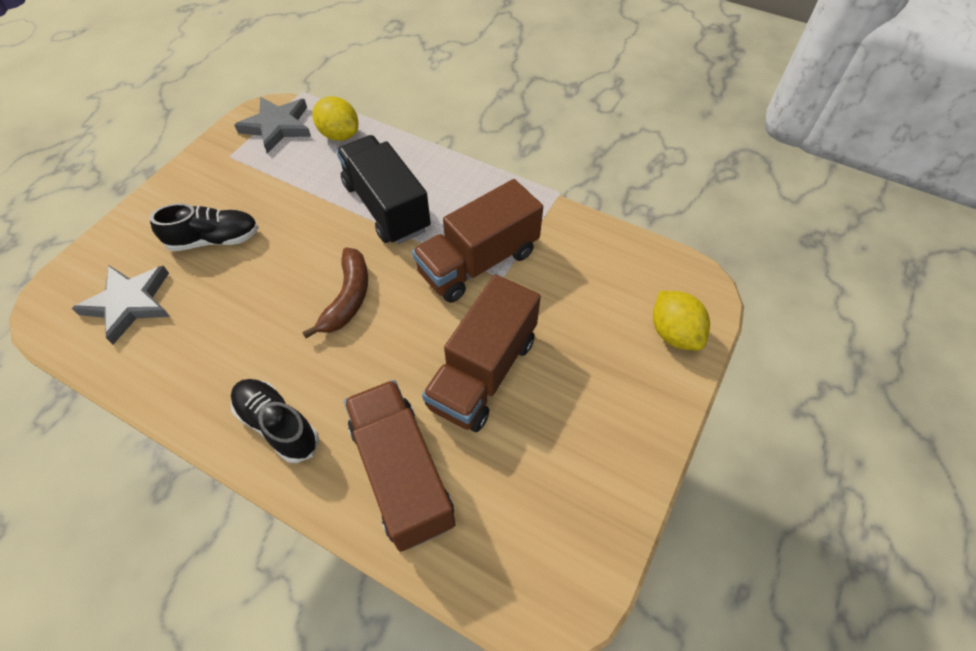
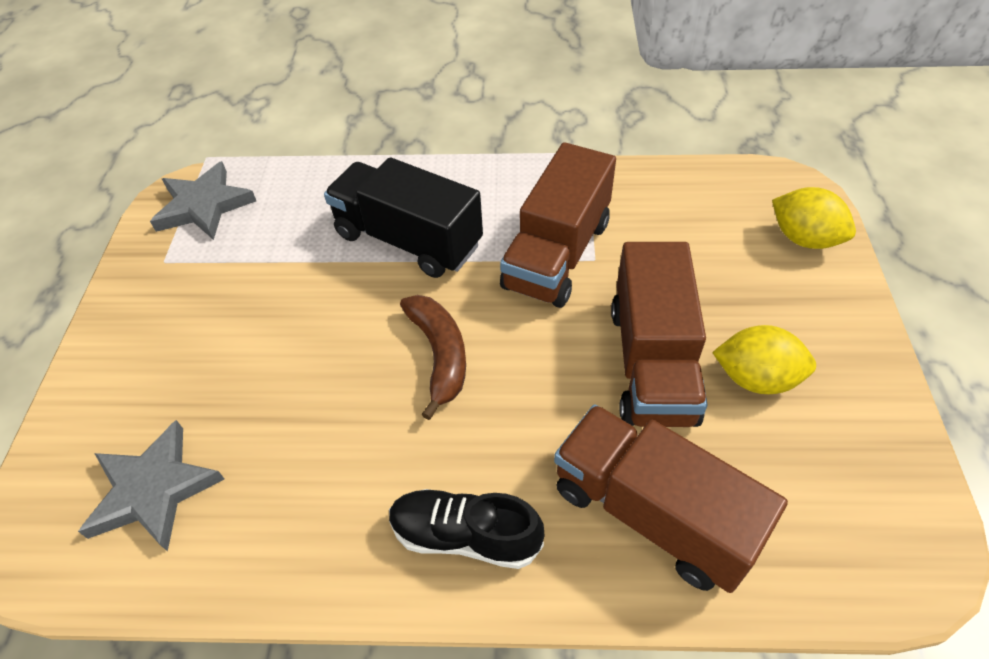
camera: 25 degrees left, 5 degrees down
black shoe [149,203,259,251] -> none
yellow lemon [312,96,358,141] -> yellow lemon moved to [712,325,816,394]

